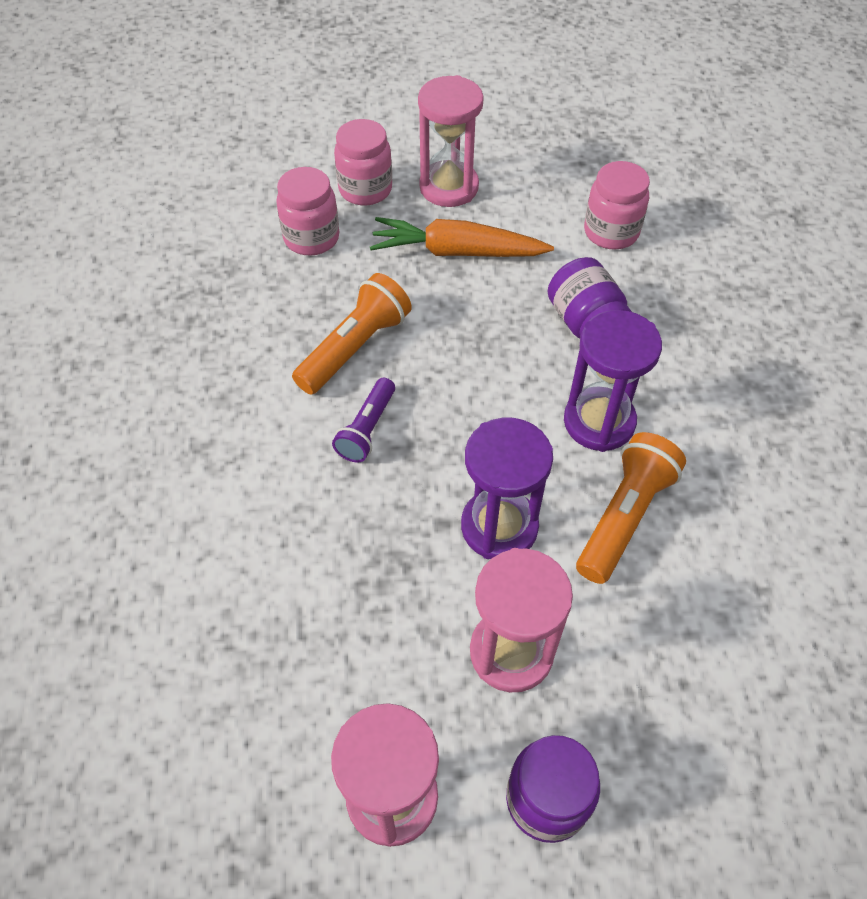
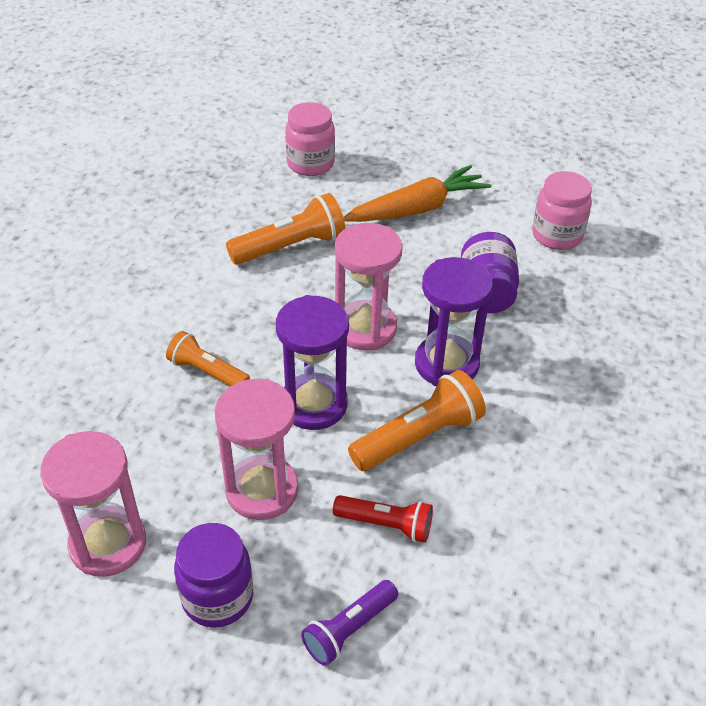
camera: 25 degrees right, 10 degrees down
purple flashlight [332,378,395,463] -> purple flashlight moved to [301,580,398,666]
pink jar [334,119,392,206] -> none
orange carrot [370,217,554,257] -> orange carrot turned 120 degrees clockwise [343,165,492,222]
pink hourglass [418,75,484,207] -> pink hourglass moved to [335,223,402,351]
none -> orange flashlight [166,331,250,386]
none -> red flashlight [333,495,433,543]

